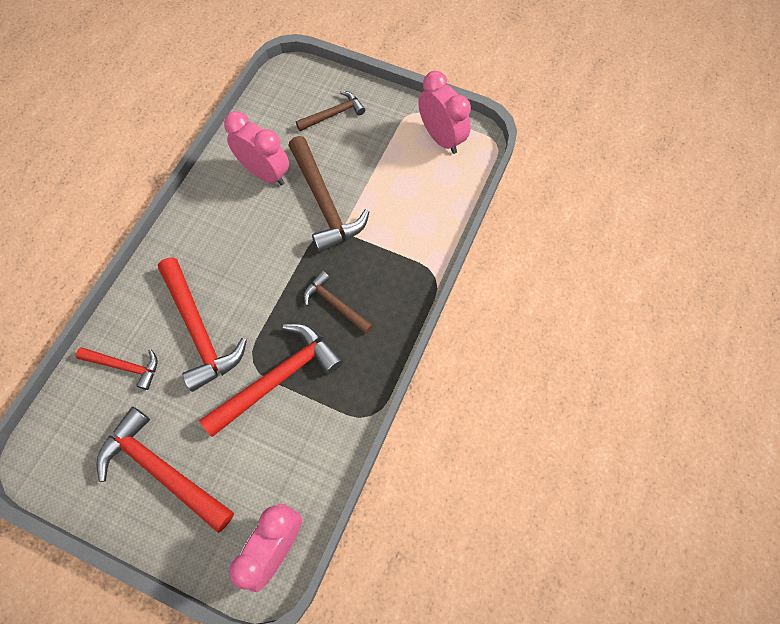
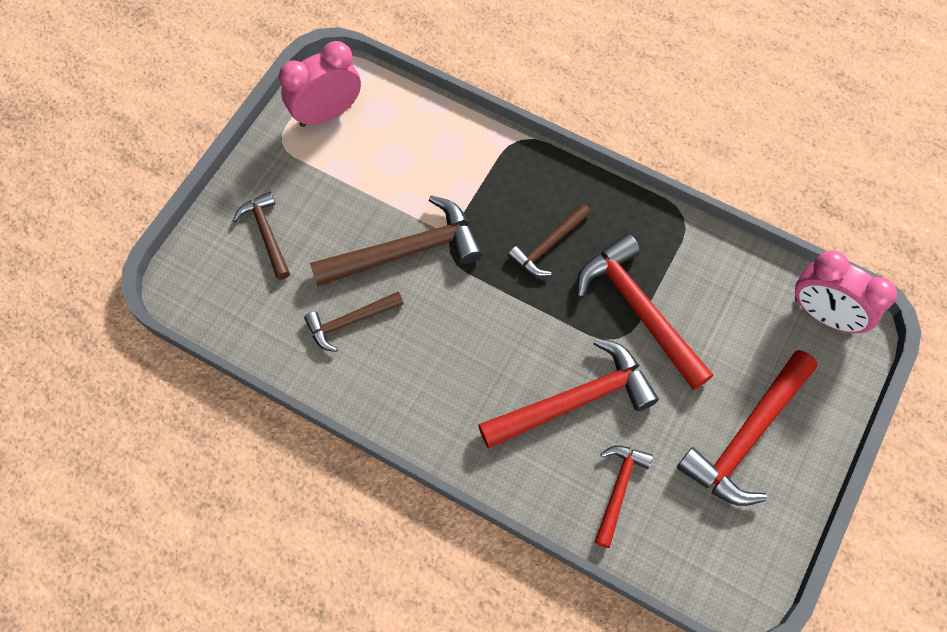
camera: 85 degrees left, 0 degrees up
pink clock [224,111,289,186] -> brown hammer [304,291,404,352]

